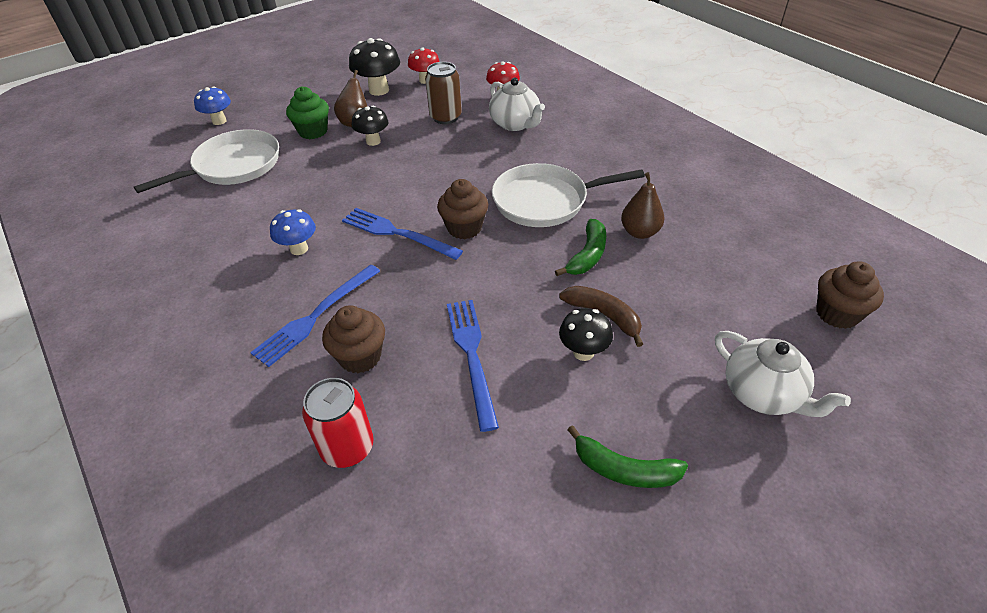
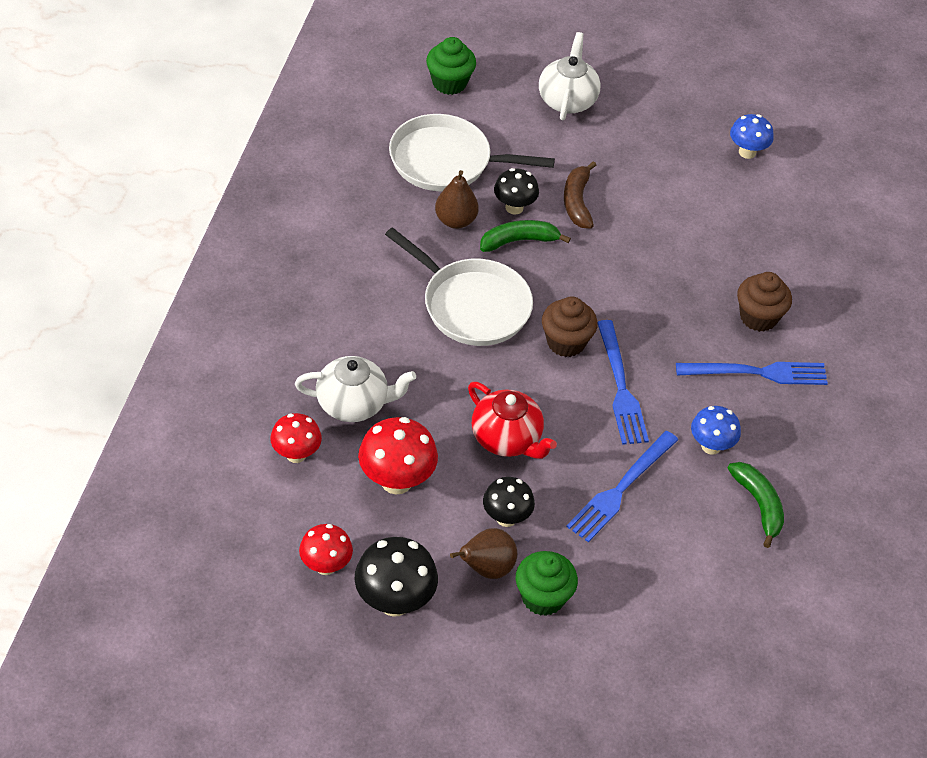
camera: 135 degrees left, 5 degrees up
white pan [134,129,279,193] -> white pan moved to [389,114,555,191]
blue mushroom [194,87,231,125] -> blue mushroom moved to [730,114,774,159]
red can [302,378,374,468] -> none
brown can [425,62,462,124] -> red mushroom [358,417,438,494]
blue fork [447,300,499,432] -> blue fork moved to [566,431,678,542]
white teapot [489,77,545,131] -> white teapot turned 75 degrees clockwise [295,356,416,422]
black mushroom [559,308,613,361] -> black mushroom moved to [494,168,539,215]
green banana [568,425,688,488] -> green banana moved to [727,462,784,548]
brown cupcake [816,261,884,329] -> green cupcake [426,37,476,95]
none -> red teapot [468,382,557,459]

